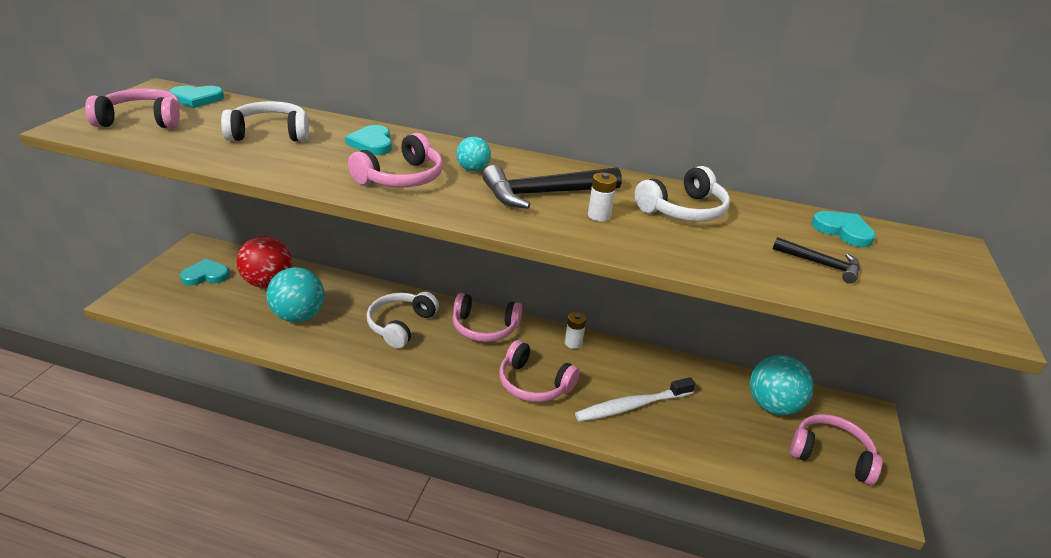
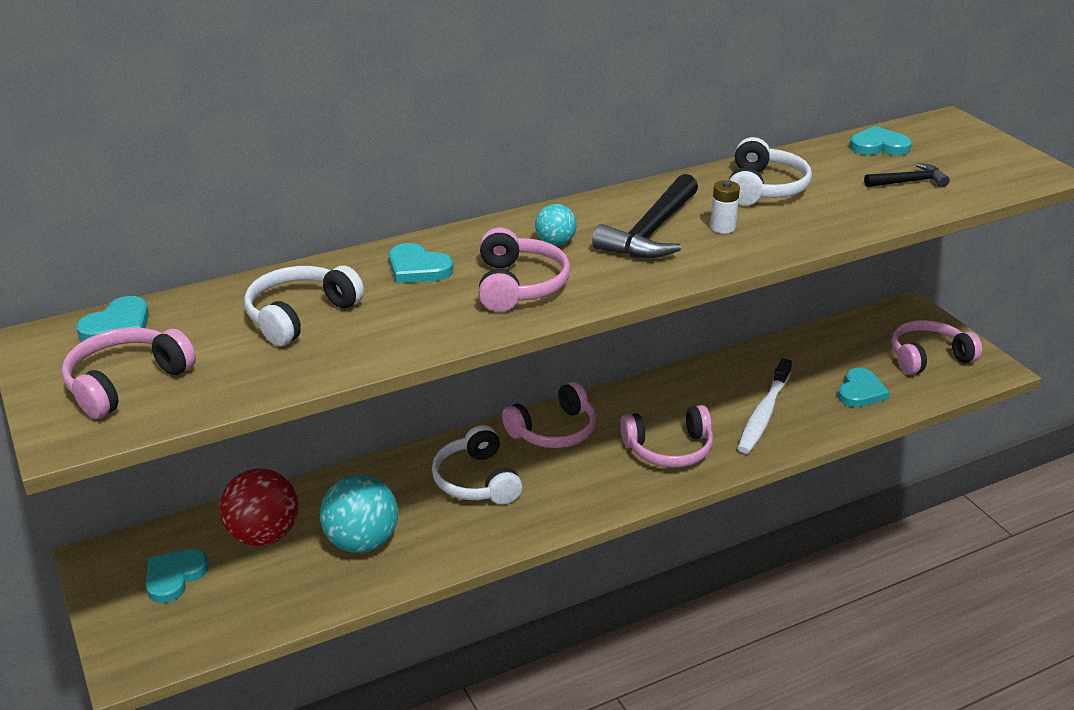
camera: 40 degrees left, 0 degrees up
white battery [565,312,586,349] -> none
turquoise ball [750,355,814,416] -> none
none -> turquoise heart [838,368,890,407]

